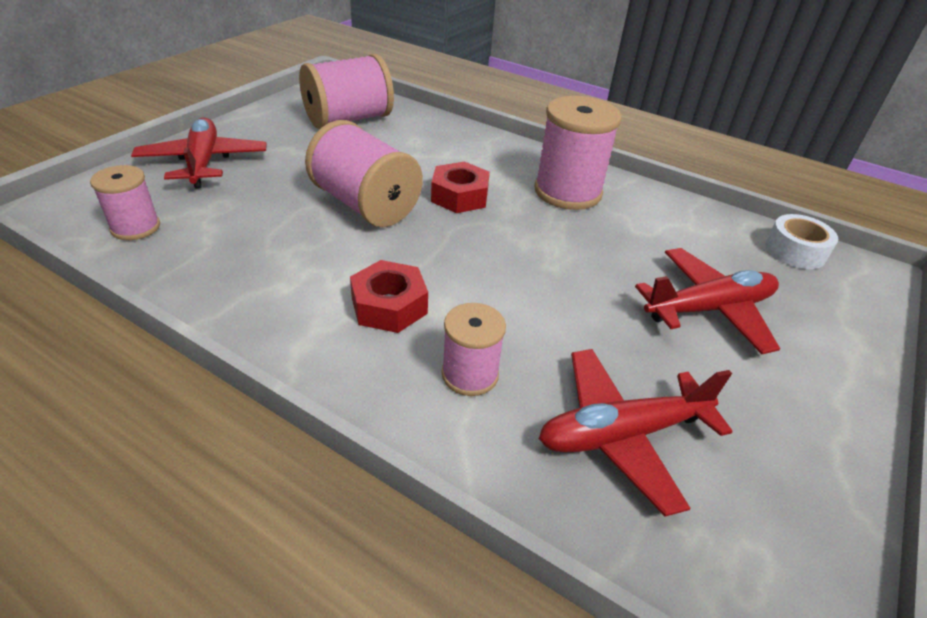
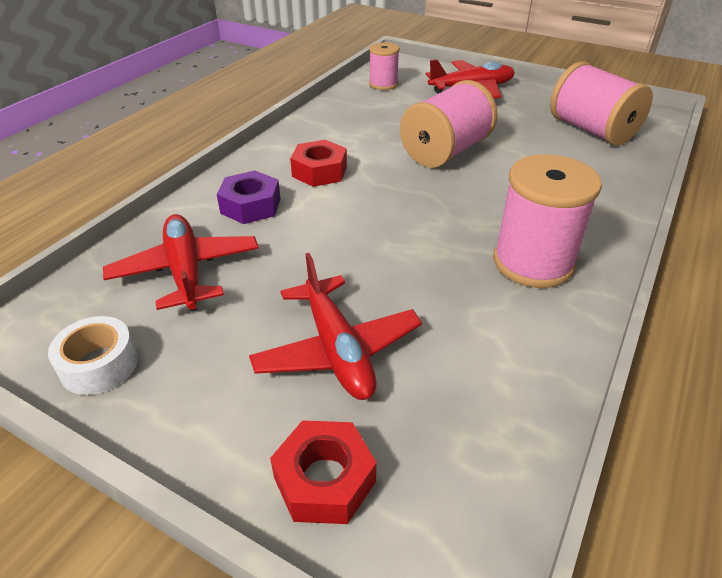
camera: 90 degrees right, 0 degrees up
red nut [431,162,490,213] -> red nut moved to [270,420,377,524]
pink spool [441,303,506,396] -> purple nut [217,171,281,224]
white tape [765,214,838,269] -> white tape moved to [48,316,138,395]

